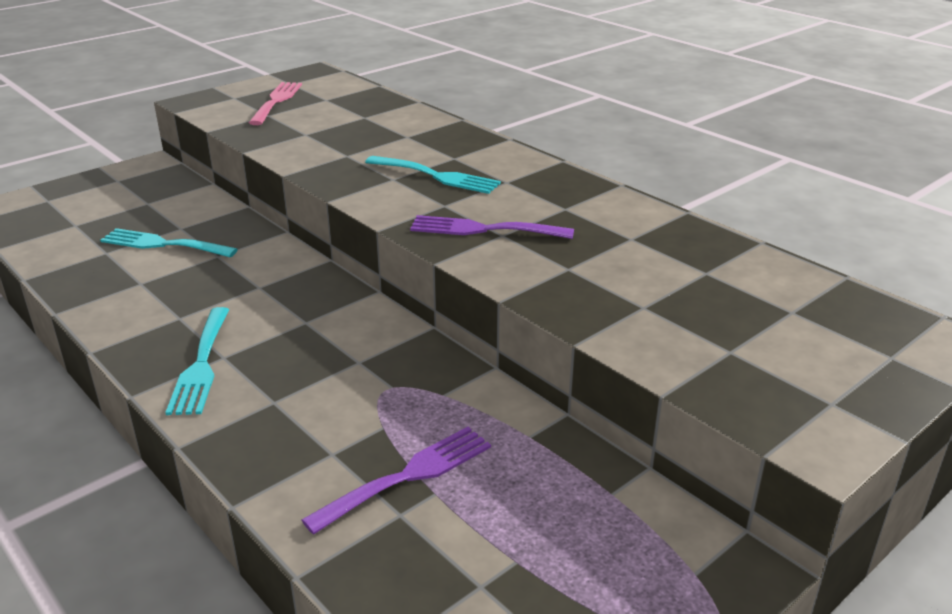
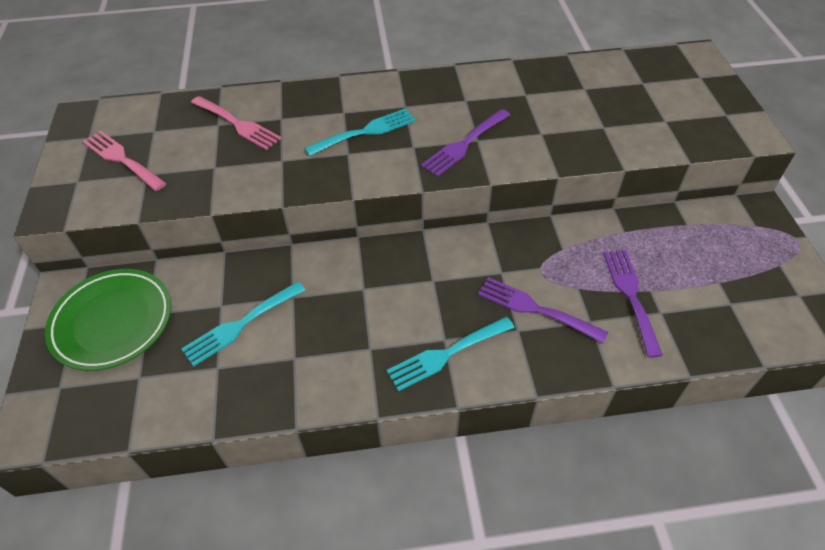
camera: 55 degrees left, 20 degrees up
turquoise fork [165,307,229,415] -> turquoise fork turned 120 degrees clockwise [386,317,515,391]
none -> green plate [45,269,171,371]
none -> pink fork [191,96,282,150]
none -> purple fork [478,277,608,343]

